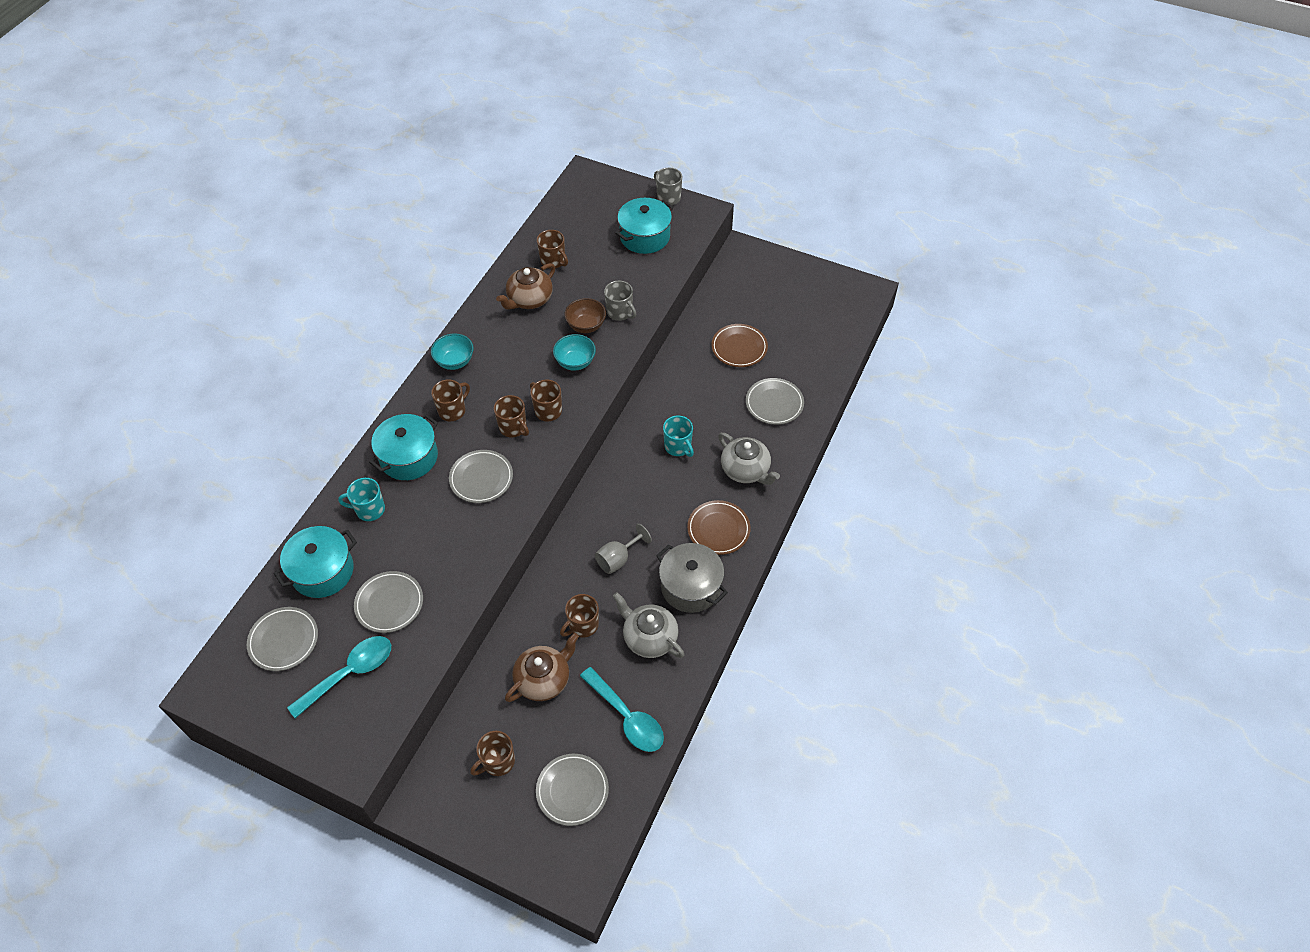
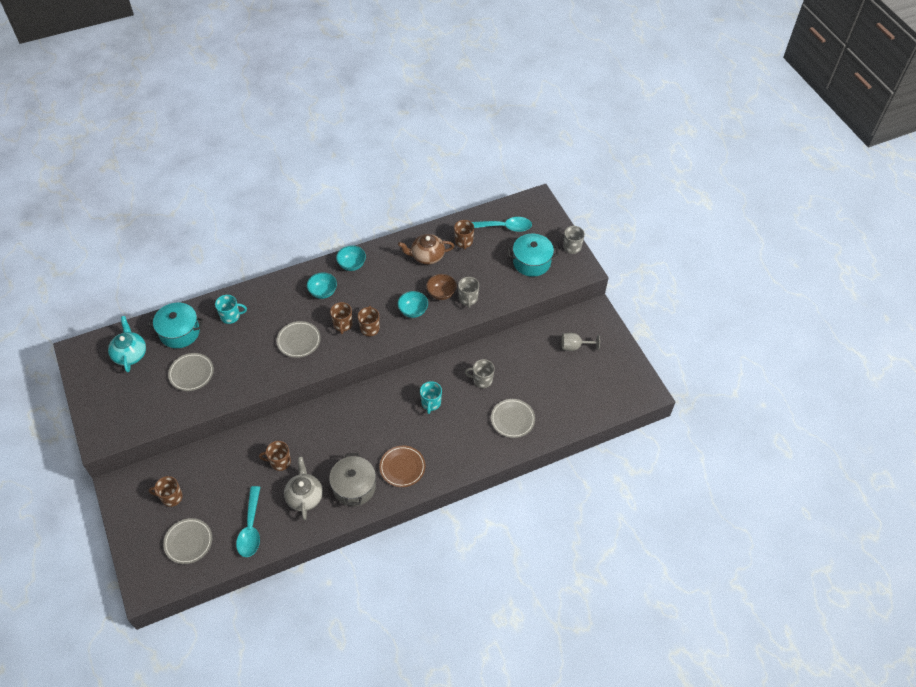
camera: 40 degrees right, 0 degrees up
grey plate [247,607,318,671] -> turquoise teapot [108,316,146,373]
turquoise spoon [287,636,391,718] -> turquoise spoon moved to [472,217,532,232]
turquoise mug [338,478,385,521] -> turquoise mug turned 135 degrees clockwise [215,295,247,324]
turquoise pot [369,414,438,480] -> none
brown mug [431,379,470,421] -> turquoise bowl [307,272,337,299]
brown teapot [505,633,579,702] -> none
grey goblet [595,524,652,574] -> grey goblet moved to [561,333,600,351]
brown plate [711,324,768,367] -> none
grey teapot [718,433,780,485] -> none
none -> grey mug [465,359,494,388]

